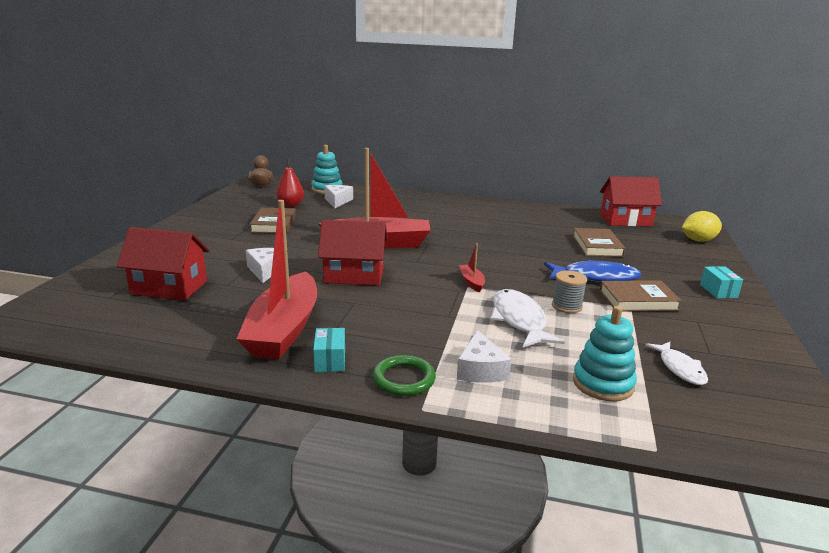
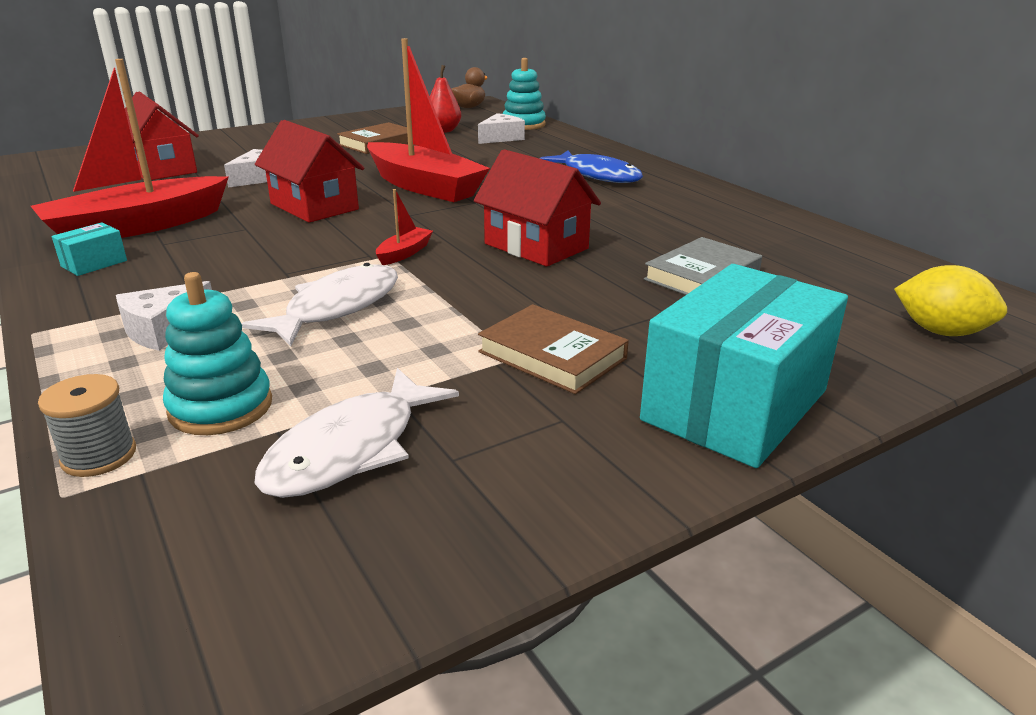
camera: 45 degrees right, 5 degrees up
green ring [372,355,436,396] -> none
blue fish [544,260,641,282] -> blue fish moved to [539,150,643,183]
grey spool [552,270,587,313] -> grey spool moved to [38,374,136,477]
brown book [573,228,626,257] -> grey book [644,237,762,295]
red house [600,176,662,226] -> red house moved to [474,149,601,266]
white fish [645,342,708,385] -> white fish [254,368,459,498], size x1.60
turquoise box [700,266,743,299] -> turquoise box [640,264,848,468], size x2.45

